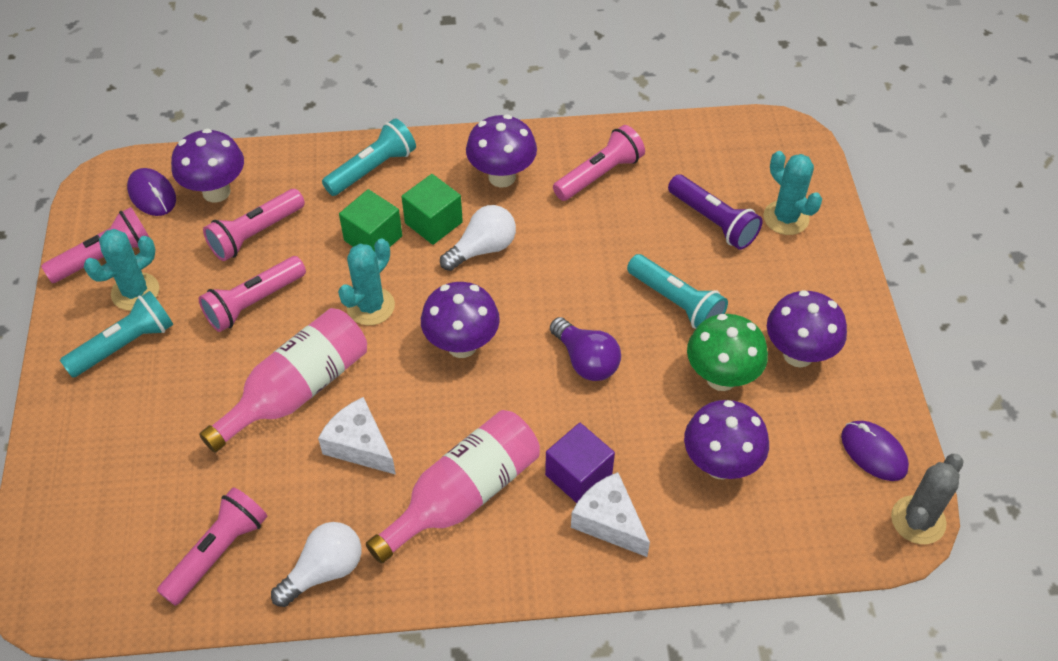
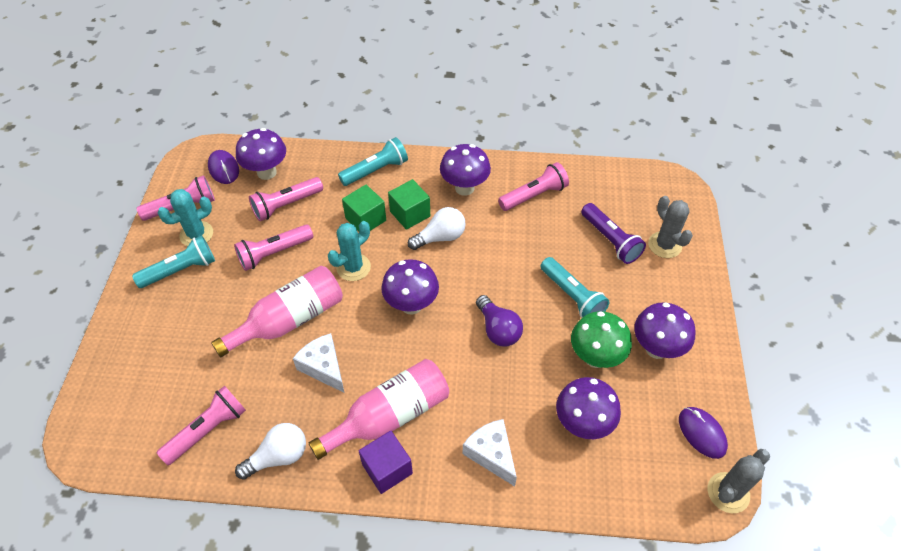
camera: 10 degrees right, 0 degrees up
purple cube [545,423,615,503] -> purple cube moved to [359,431,413,494]
turquoise cactus [763,151,822,235] -> grey cactus [648,196,693,258]

